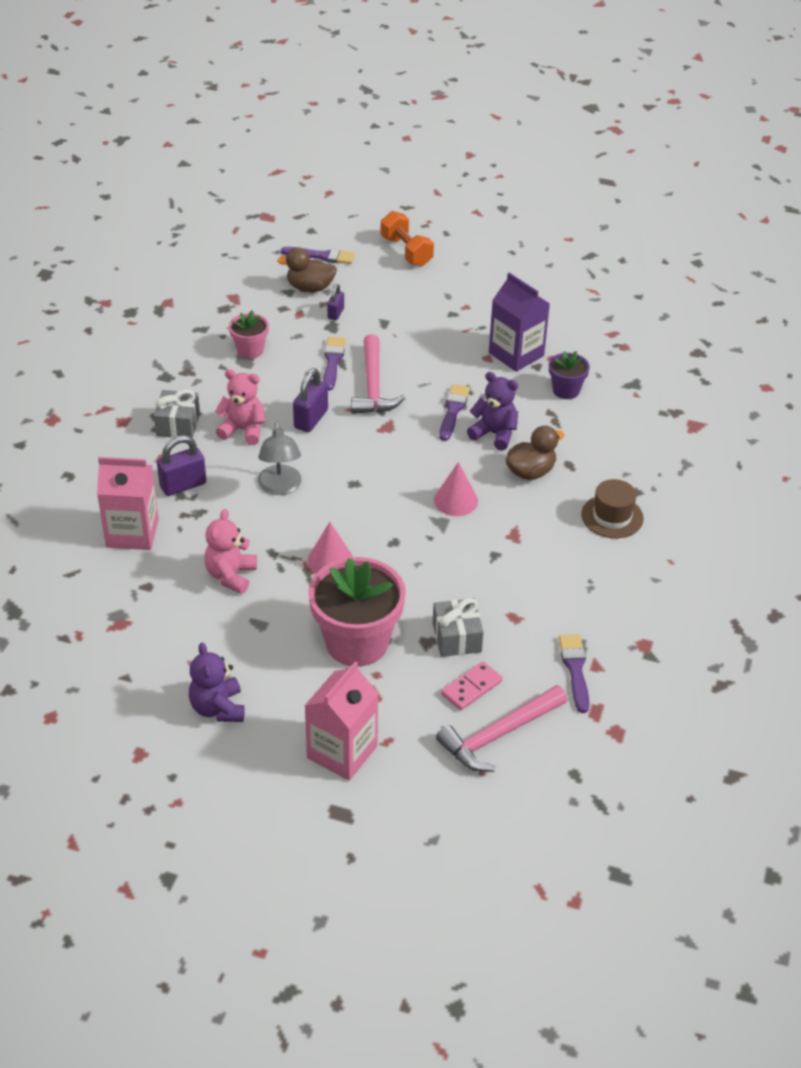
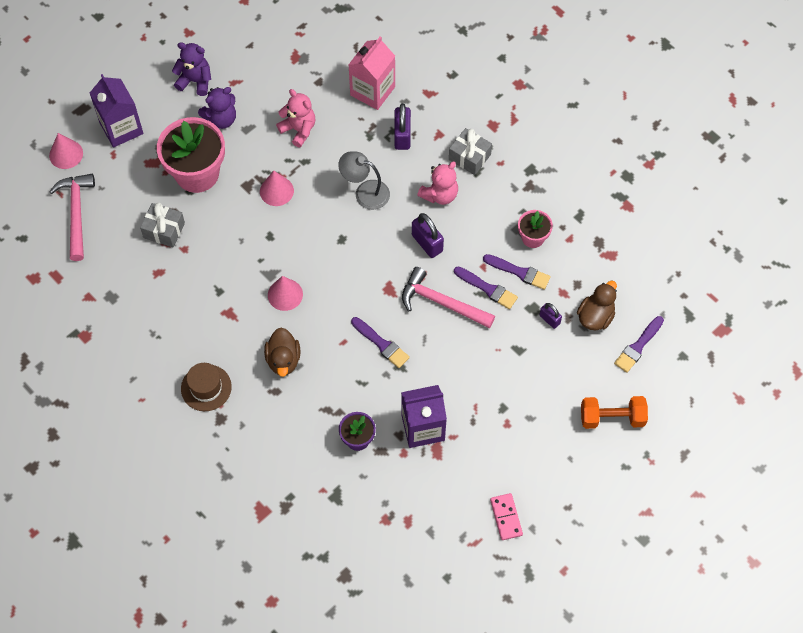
camera: 120 degrees right, 20 degrees up
pink carton [304,661,379,781] -> purple carton [90,74,143,147]
pink domino [441,661,503,710] -> pink domino moved to [490,493,523,540]
purple teddy bear [467,372,518,451] -> purple teddy bear moved to [198,87,236,129]
purple brush [559,634,590,713] -> purple brush moved to [483,254,551,290]
none -> pink cone [49,133,83,169]

